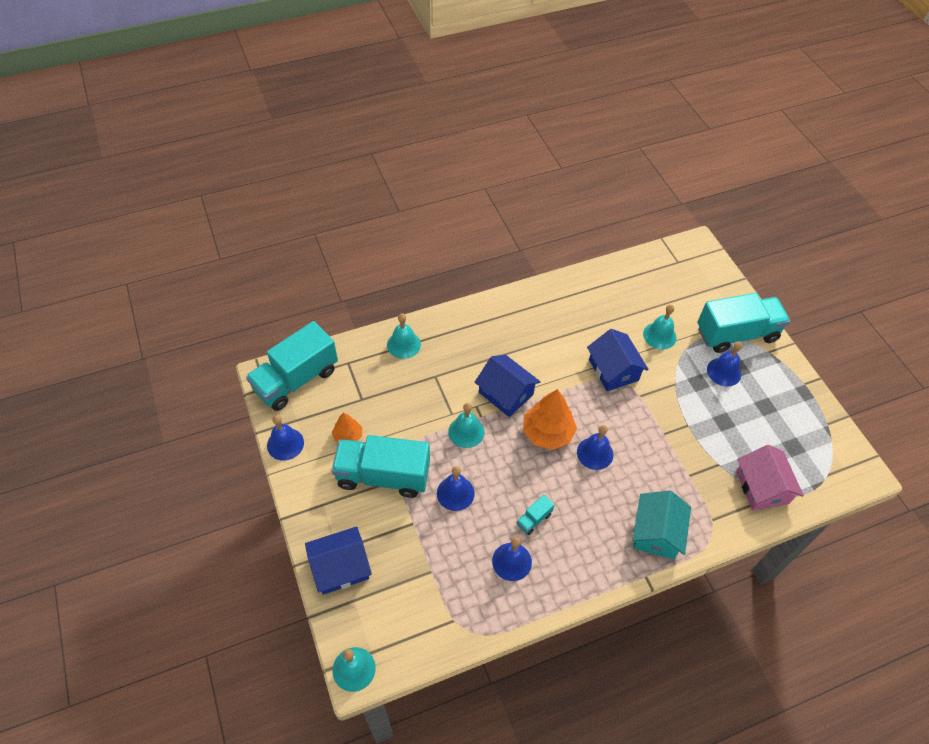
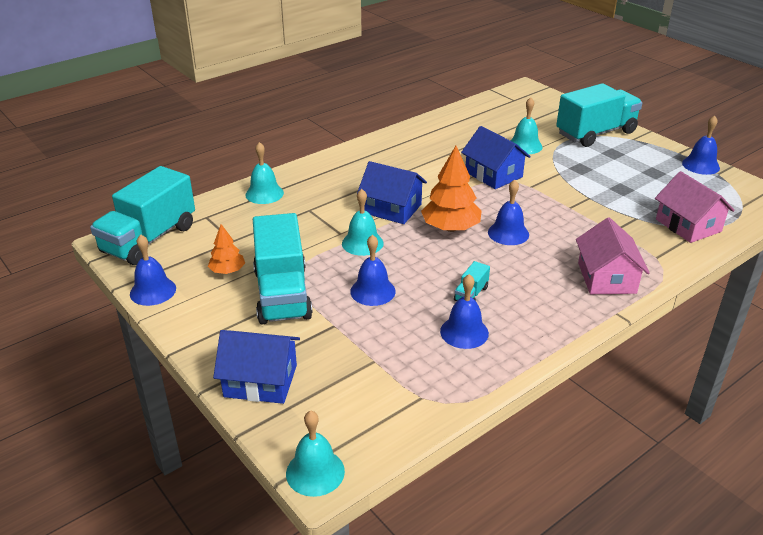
camera: 15 degrees left, 20 degrees down
blue house [305,526,372,595] -> blue house turned 45 degrees clockwise [213,330,300,404]
turquoise truck [332,435,430,498] -> turquoise truck turned 90 degrees counterclockwise [253,213,313,324]
turquoise house [632,491,691,559] -> pink house [576,217,650,294]
blue bell [707,341,742,386] -> blue bell moved to [682,115,720,175]

